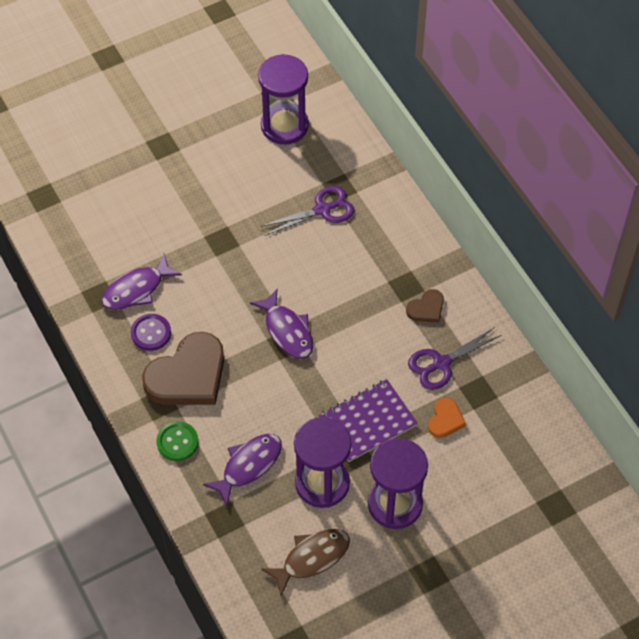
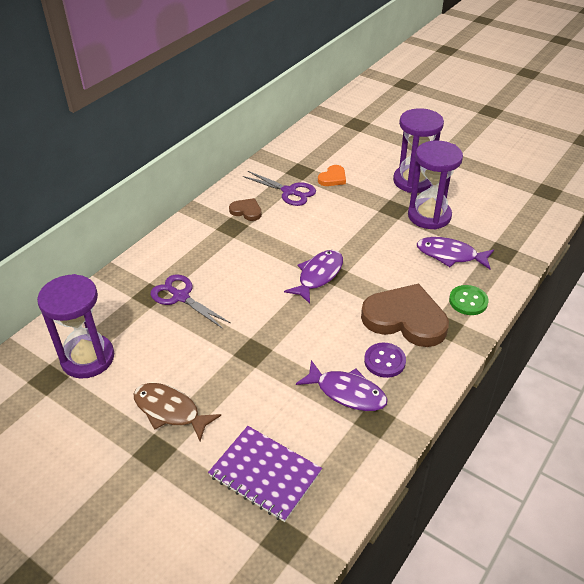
camera: 115 degrees left, 15 degrees down
brown fish [262,529,350,596] -> brown fish moved to [133,383,221,441]
purple notebook [318,379,418,462] -> purple notebook moved to [208,426,322,522]
orange heart [428,397,466,438] -> orange heart turned 135 degrees clockwise [318,165,346,186]

